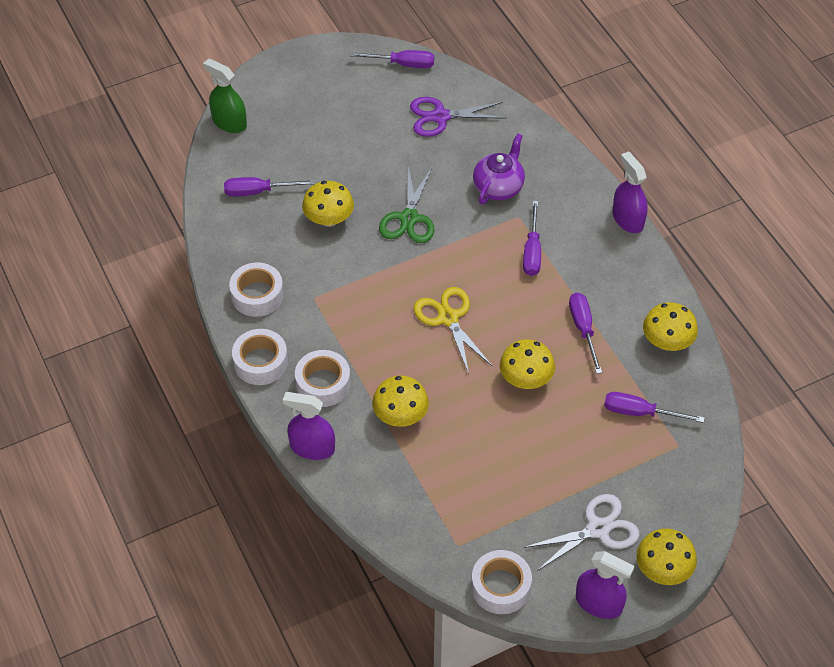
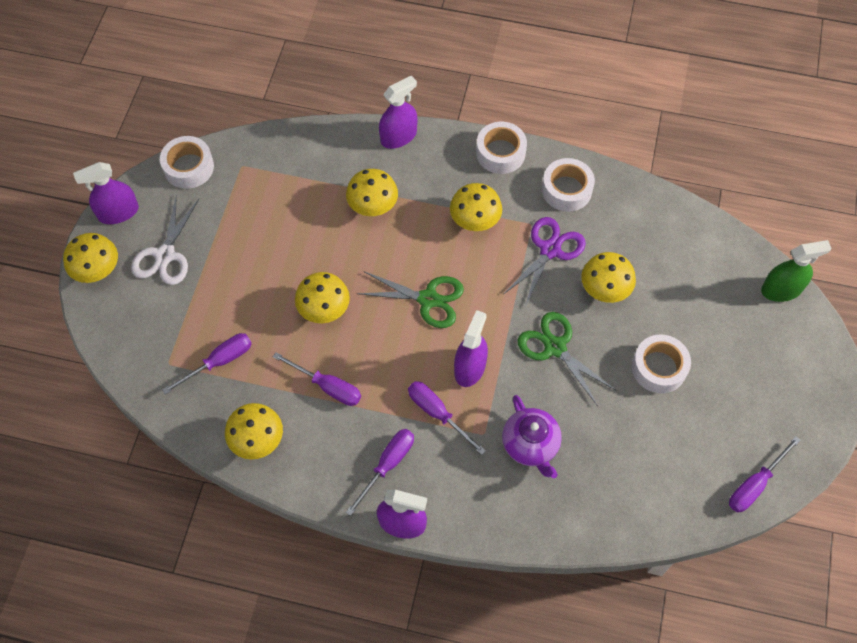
camera: 130 degrees right, 10 degrees up
purple screwdriver [224,177,315,196] -> purple screwdriver moved to [346,429,414,516]
white tape [295,350,351,407] -> white tape moved to [632,334,691,393]
purple scissors [410,97,507,137] -> purple scissors moved to [504,217,586,307]
yellow scissors [414,287,492,374] -> green scissors [356,271,464,328]
none -> yellow mushroom [450,183,502,231]
none -> purple spray bottle [454,310,488,387]

